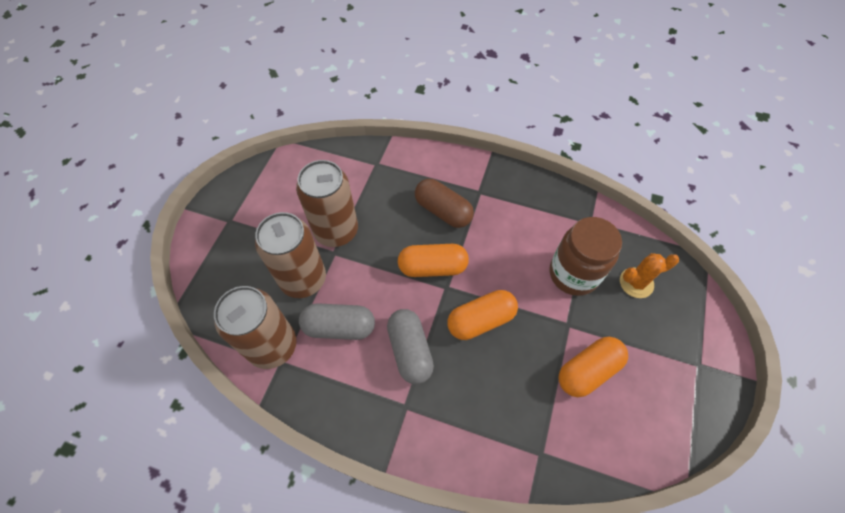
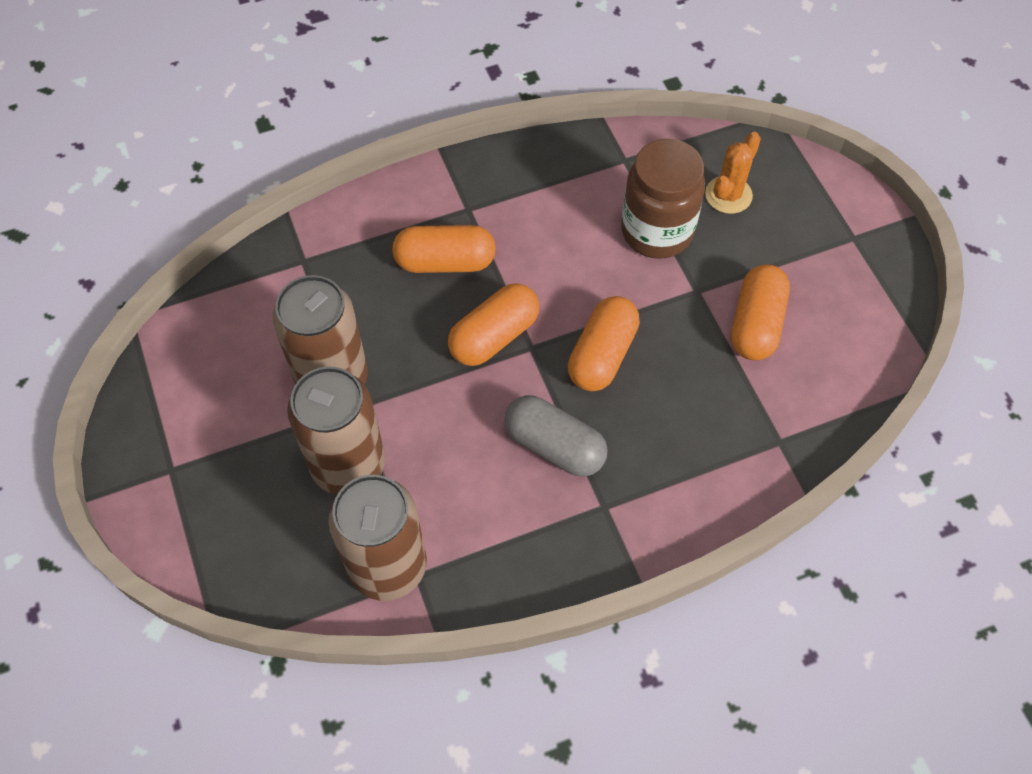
camera: 40 degrees left, 0 degrees up
grey capsule [299,303,375,340] -> none
brown capsule [415,179,474,228] -> orange capsule [392,225,496,273]

